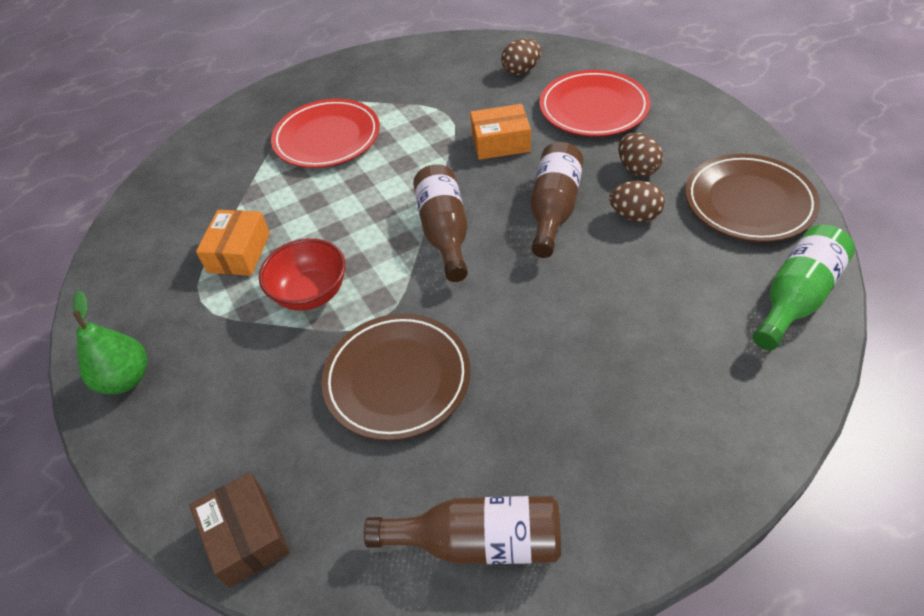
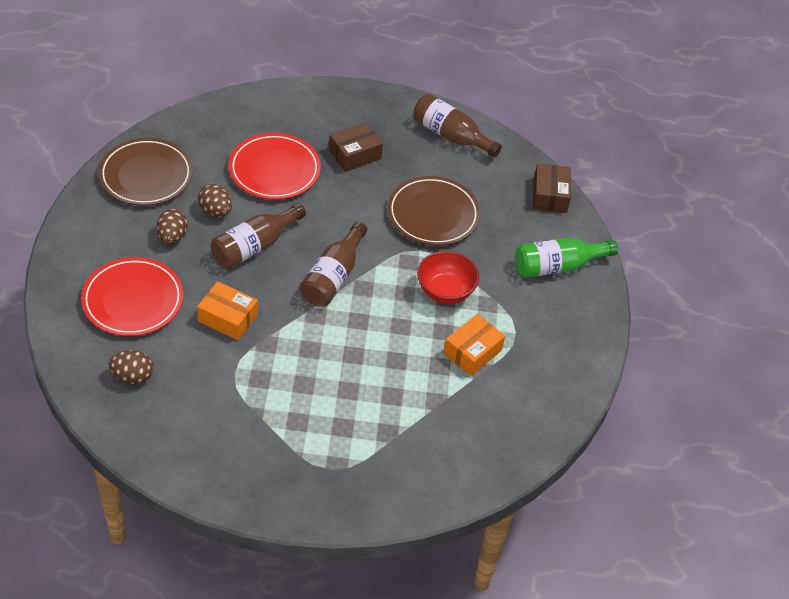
camera: 155 degrees left, 0 degrees up
green pear [73,291,148,394] -> none
red plate [271,99,380,168] -> red plate moved to [229,133,321,200]
green bottle [753,225,855,350] -> green bottle moved to [515,238,618,278]
none -> brown box [329,122,383,172]

